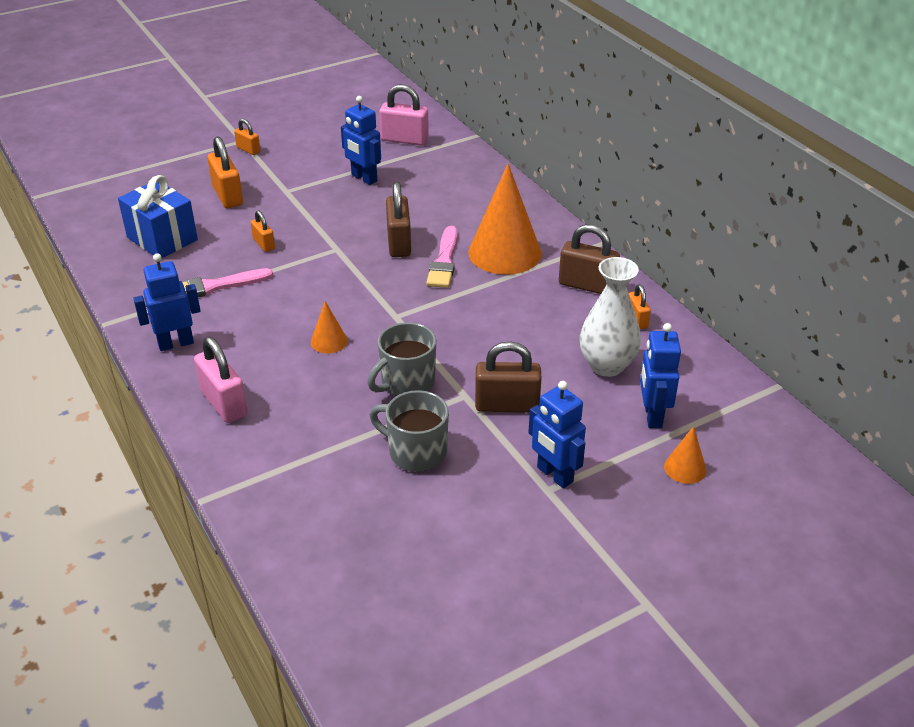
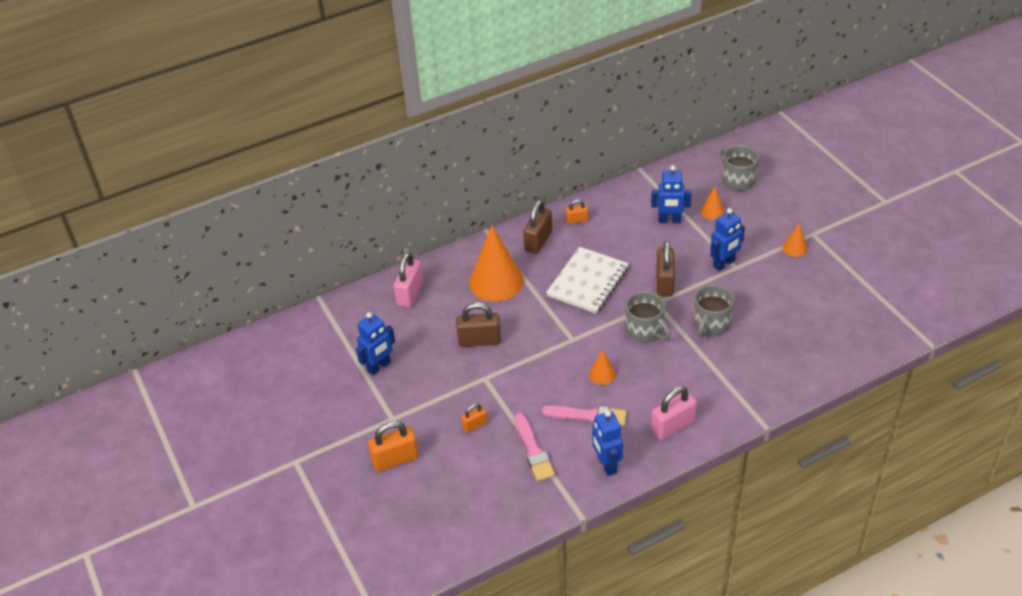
camera: 85 degrees left, 5 degrees up
blue gift [118,175,198,258] -> none
orange padlock [234,119,260,155] -> none
pink padlock [379,84,429,145] -> pink padlock moved to [394,253,423,308]
pink brush [426,226,458,288] -> pink brush moved to [542,406,627,426]
white vase [580,257,641,377] -> none
none -> white notebook [546,247,629,314]
none -> grey mug [720,145,759,191]
none -> orange cone [783,224,808,257]

